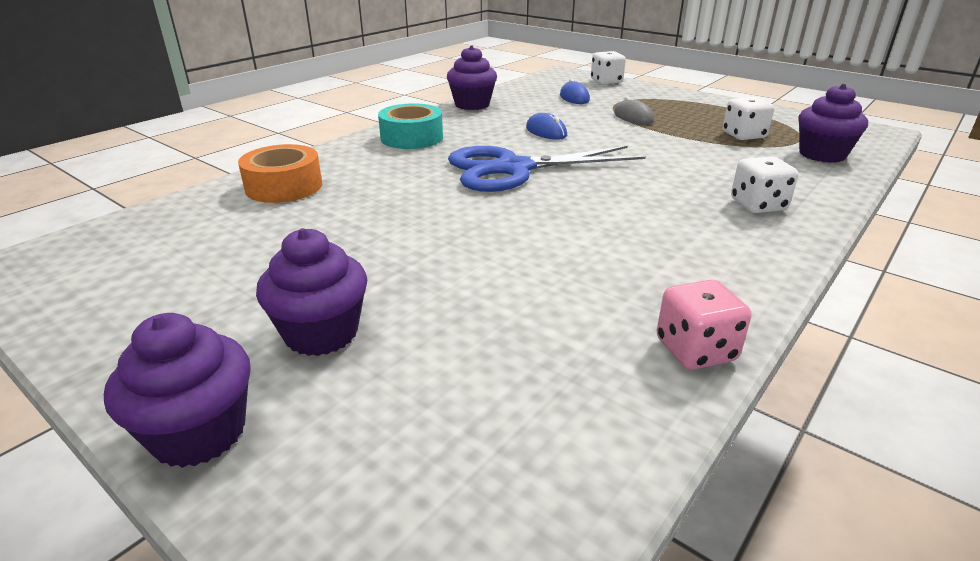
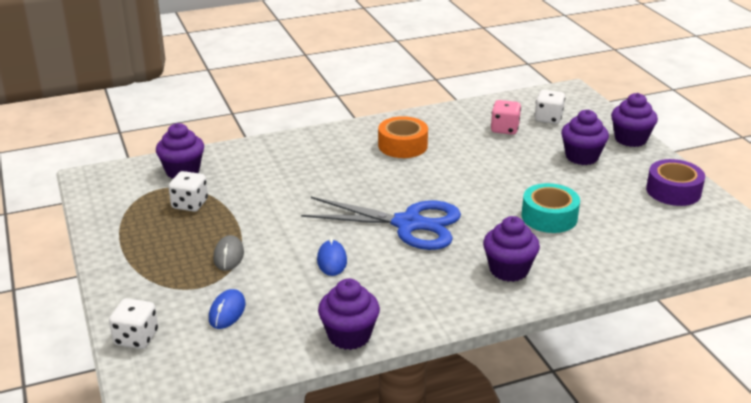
camera: 150 degrees left, 0 degrees up
orange tape [238,144,322,203] -> orange tape moved to [378,116,428,158]
turquoise tape [378,103,443,149] -> turquoise tape moved to [522,183,580,233]
pink dice [657,279,752,370] -> pink dice moved to [491,100,521,135]
white dice [731,156,798,213] -> white dice moved to [534,90,565,124]
none -> purple cupcake [483,216,540,282]
none -> purple tape [646,159,705,206]

